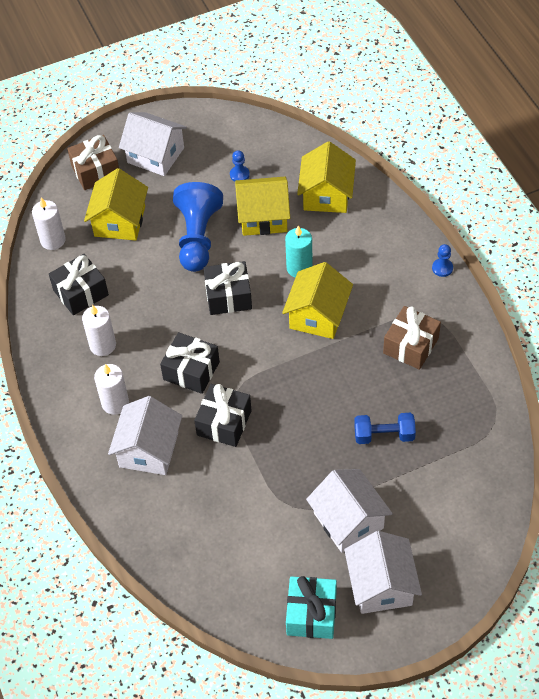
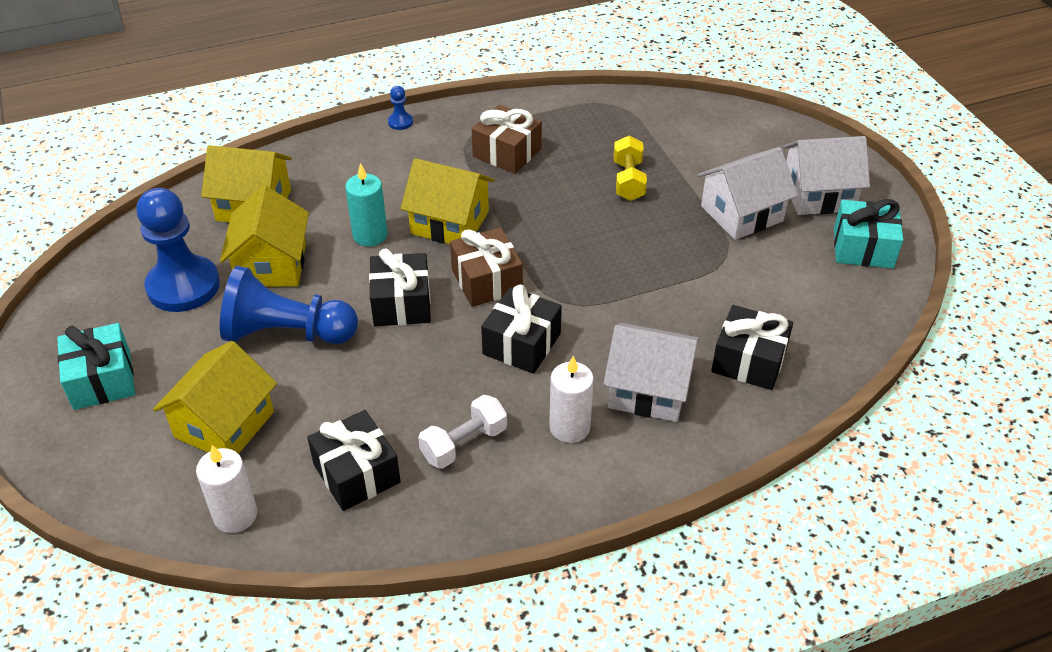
camera: 90 degrees left, 10 degrees down
brown gift [67,135,119,190] -> brown gift moved to [450,228,523,307]
white candle [82,305,116,356] -> white dumbbell [418,395,507,469]
yellow house [84,168,148,241] -> yellow house turned 75 degrees counterclockwise [153,341,277,454]
white house [119,112,187,176] -> turquoise gift [57,323,135,410]
black gift [194,384,252,447] -> black gift moved to [711,305,793,390]
blue pawn [230,150,250,181] -> blue pawn [136,188,220,312], size x2.45
blue dumbbell [354,413,416,444] -> yellow dumbbell [614,136,647,201]

